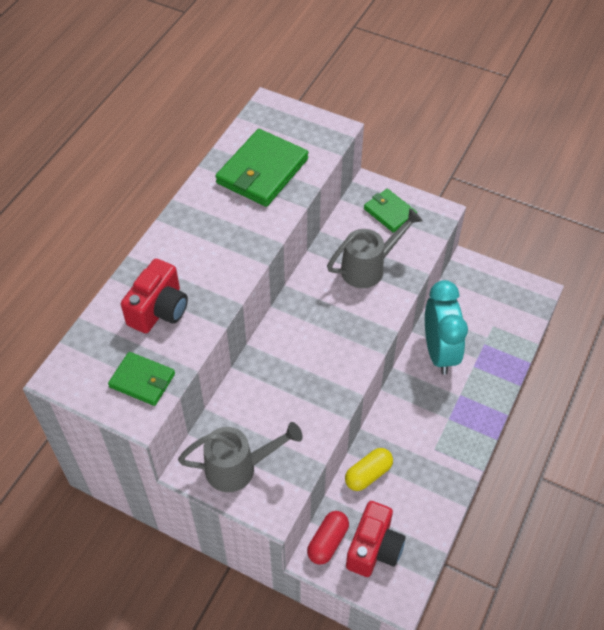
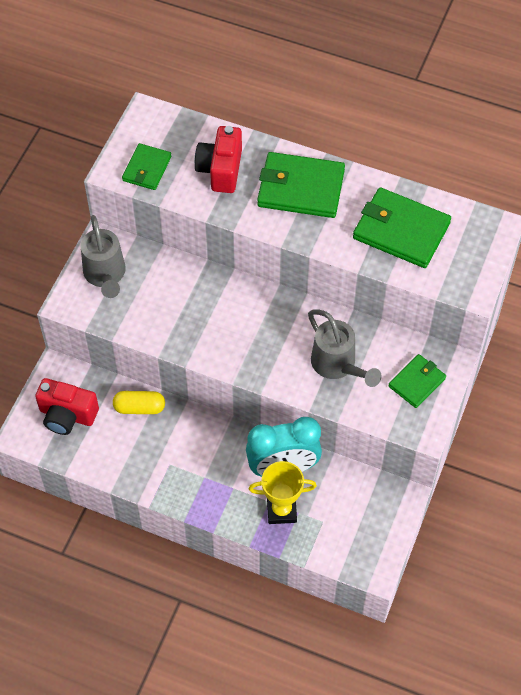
camera: 85 degrees right, 5 degrees up
red camera [121,259,188,333] -> red camera turned 75 degrees clockwise [195,126,242,193]
red capsule [307,511,349,565] -> none
yellow capsule [345,448,393,491] -> yellow capsule turned 45 degrees counterclockwise [113,391,165,414]
none -> yellow trophy [249,461,317,524]
none -> green wallet [257,152,345,218]

